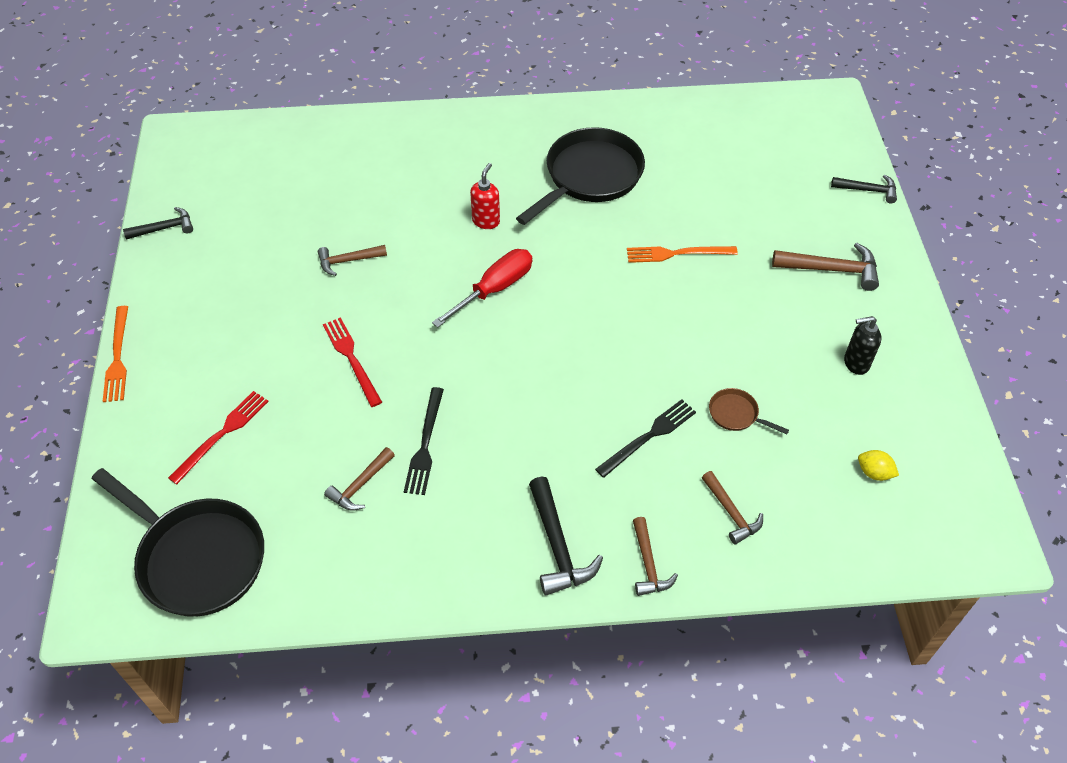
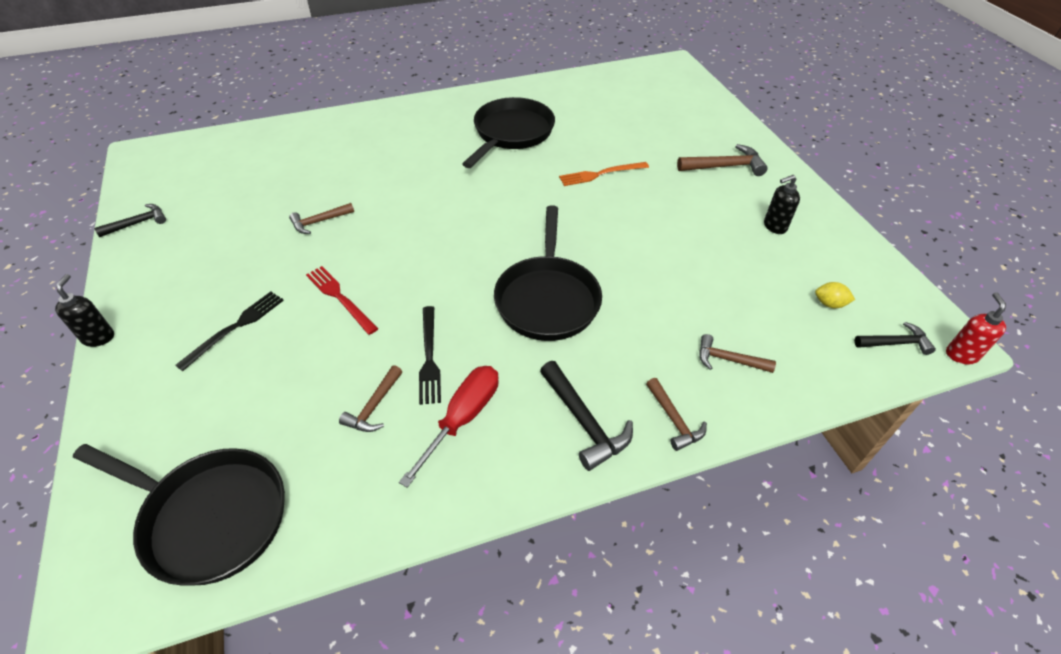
camera: 15 degrees left, 5 degrees down
orange fork [103,306,128,402] -> black soap dispenser [55,274,114,347]
red fork [168,391,269,484] -> none
red screwdriver [432,249,532,328] -> red screwdriver moved to [399,366,499,488]
red soap dispenser [470,163,500,229] -> red soap dispenser moved to [946,292,1006,365]
black fork [595,399,696,478] -> black fork moved to [175,292,284,371]
brown hammer [702,471,763,544] -> brown hammer turned 150 degrees clockwise [699,334,776,373]
brown pan [709,388,789,434] -> none
black hammer [831,175,897,204] -> black hammer moved to [854,322,936,355]
none -> black pan [494,205,602,341]

